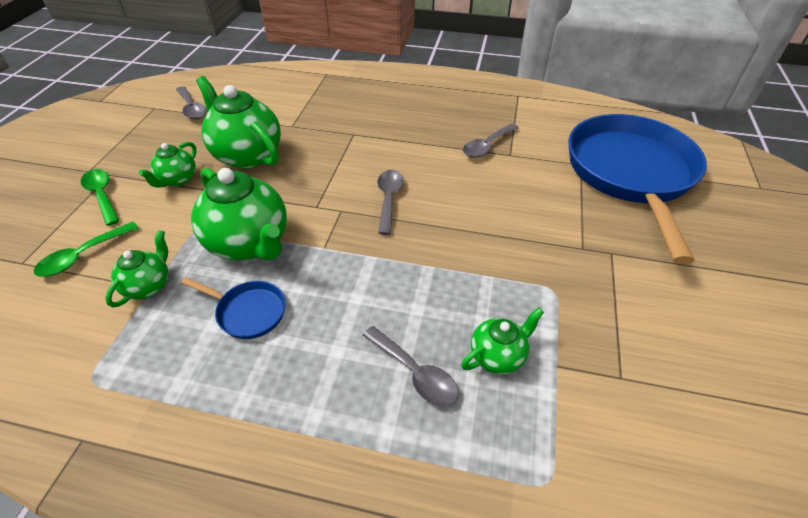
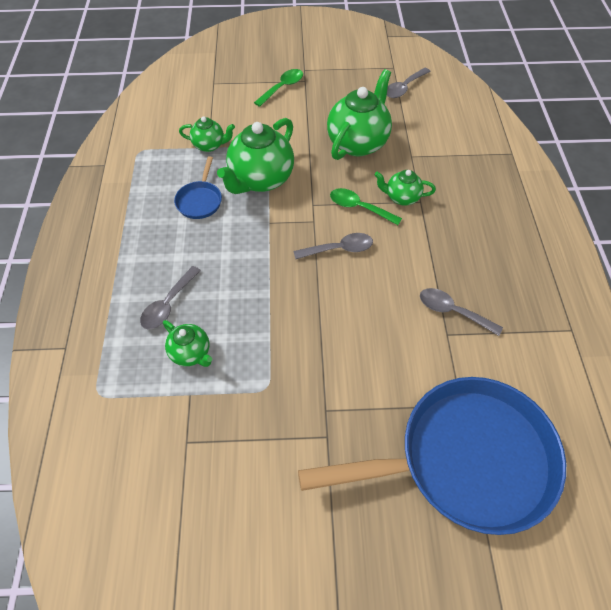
camera: 75 degrees right, 10 degrees up
green spoon [34,221,138,277] -> green spoon moved to [330,188,402,225]
green teapot [139,142,197,187] -> green teapot moved to [374,170,436,206]

